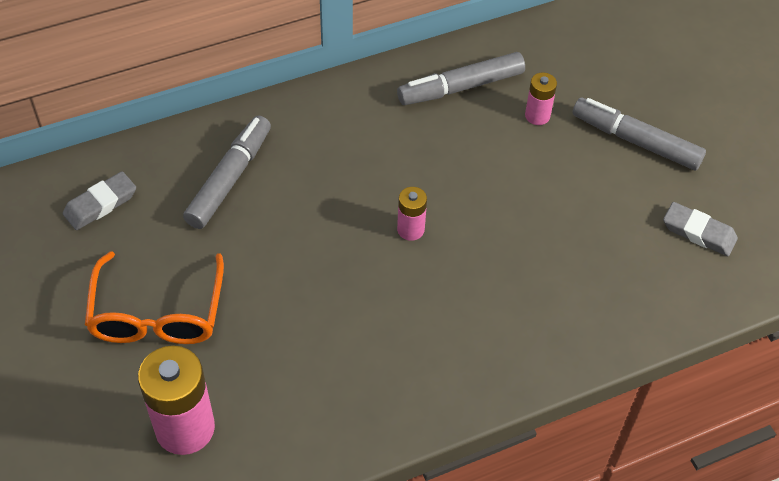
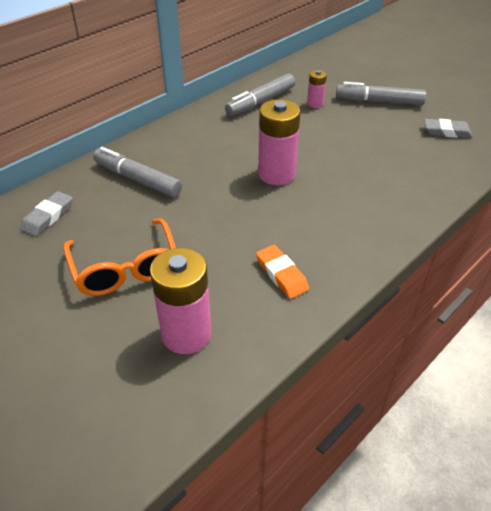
camera: 20 degrees left, 10 degrees down
grey marker [183,116,271,229] -> grey marker turned 60 degrees counterclockwise [93,147,182,197]
pink battery [397,187,427,241] -> pink battery [258,99,301,185], size x1.92
none -> orange eraser [256,245,309,299]

